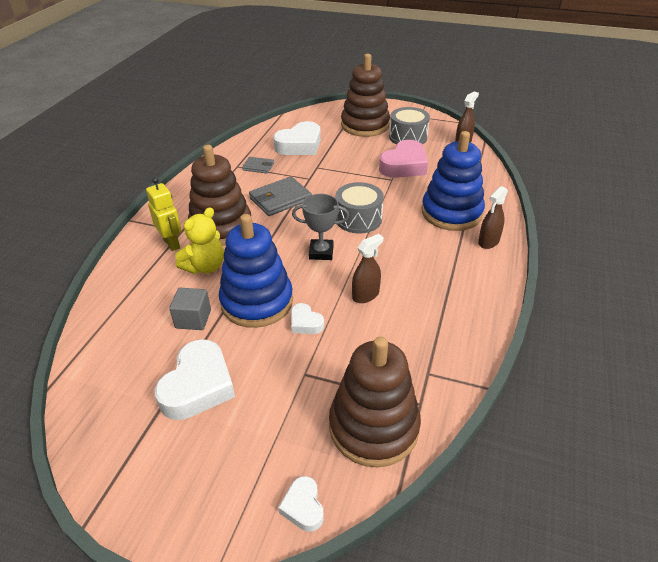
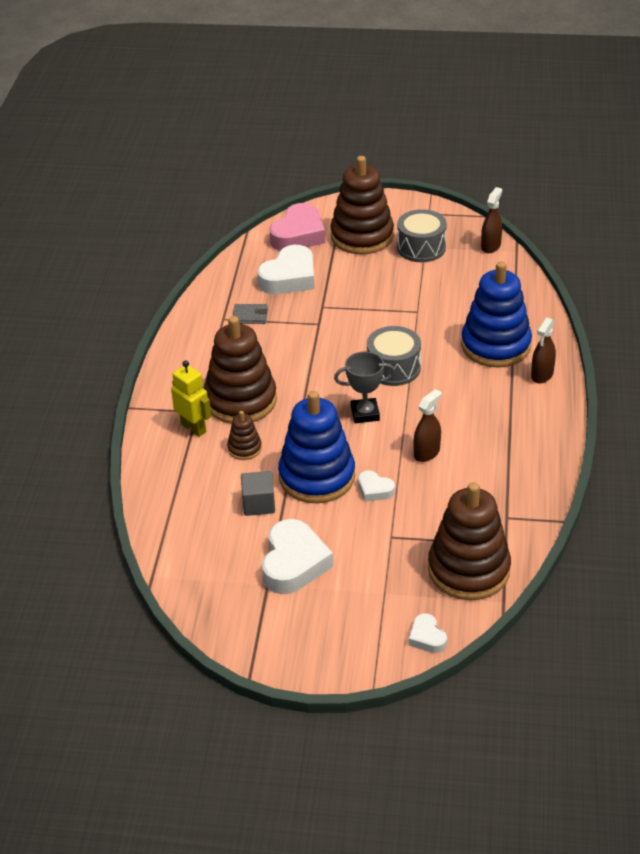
camera: 10 degrees left, 0 degrees up
yellow teddy bear [175,207,224,274] -> brown stacking toy [227,411,262,460]
grey wallet [249,176,312,216] -> none
pink heart [379,140,428,178] -> pink heart moved to [269,203,325,251]

